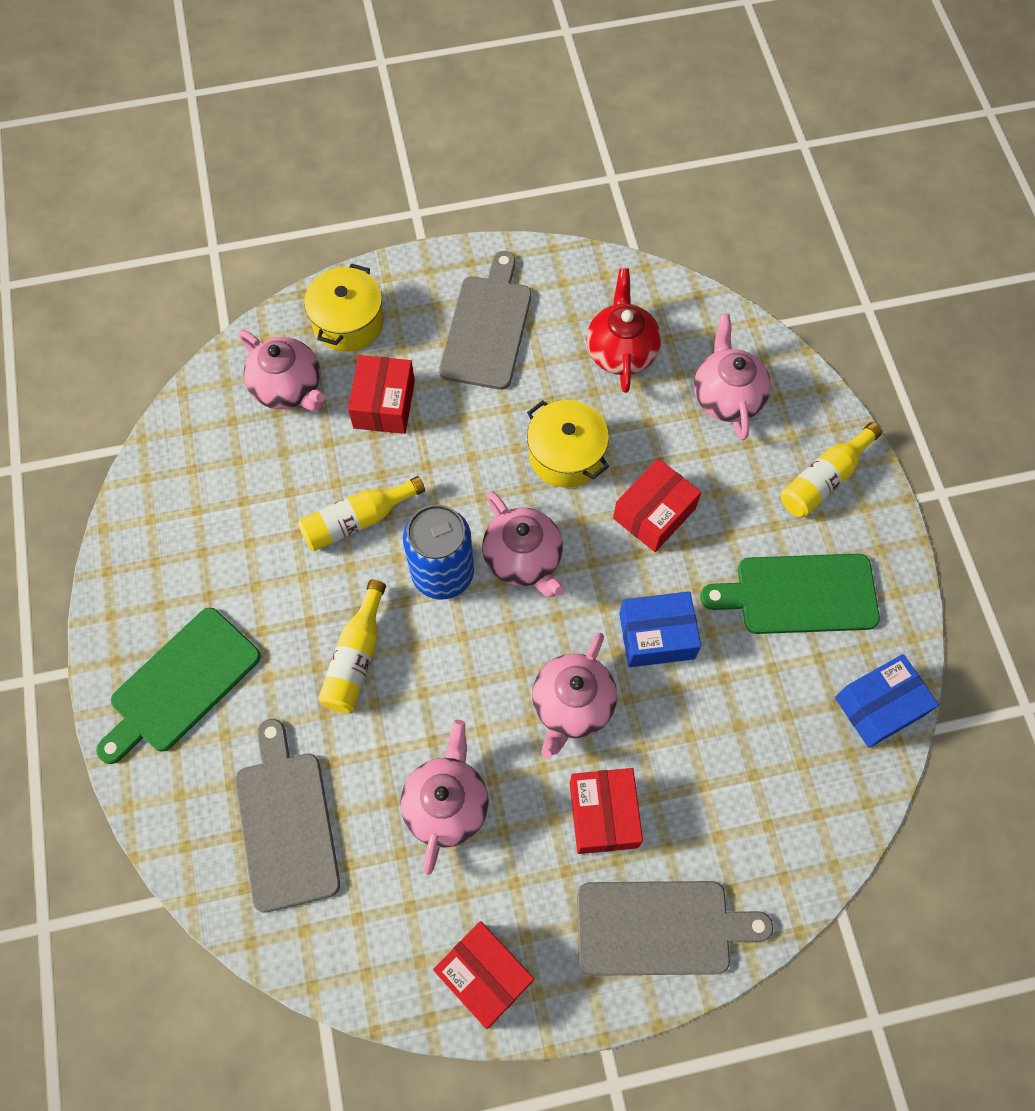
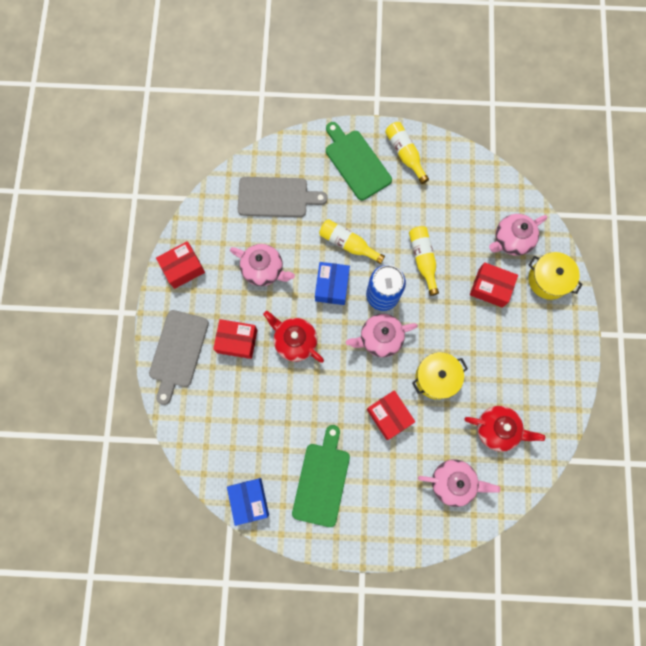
camera: 105 degrees right, 10 degrees up
grey cutting board [439,251,532,390] -> none
pink teapot [532,633,617,758] -> red teapot [263,311,324,363]
blue box [619,591,701,667] -> blue box moved to [315,262,350,305]
yellow bottle [781,422,882,517] -> yellow bottle moved to [385,122,429,184]

